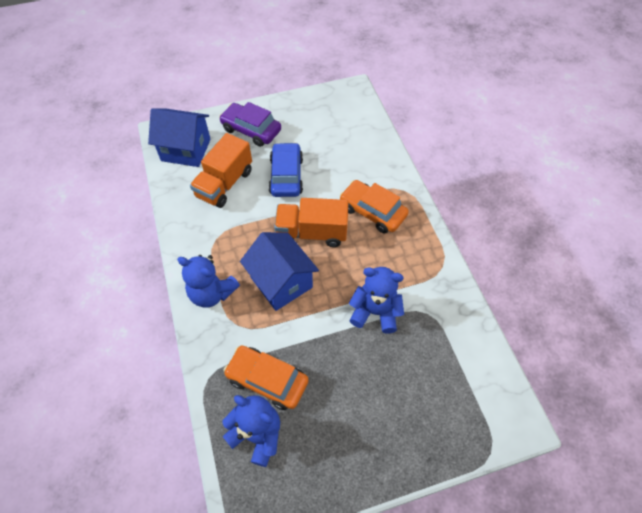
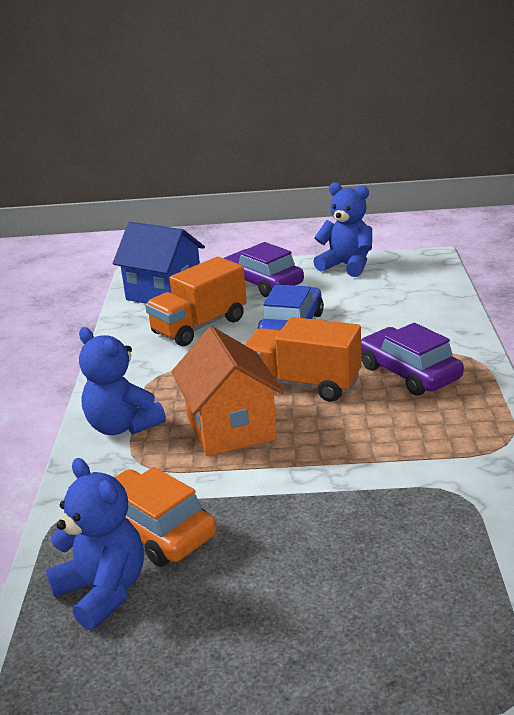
camera: 20 degrees right, 30 degrees down
blue house [240,232,319,311] -> orange house [172,327,284,457]
orange car [340,180,409,234] -> purple car [361,323,464,396]
blue teddy bear [349,267,404,334] -> blue teddy bear moved to [313,182,372,277]

